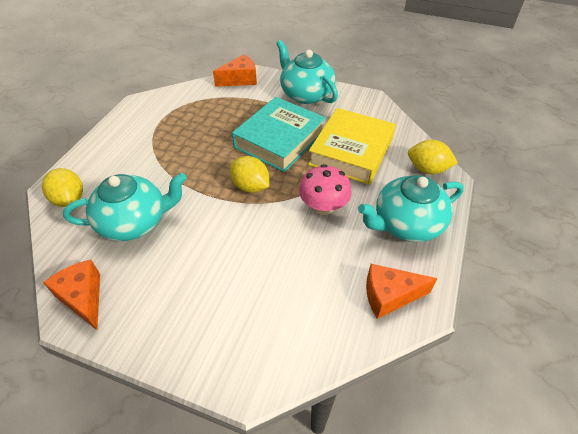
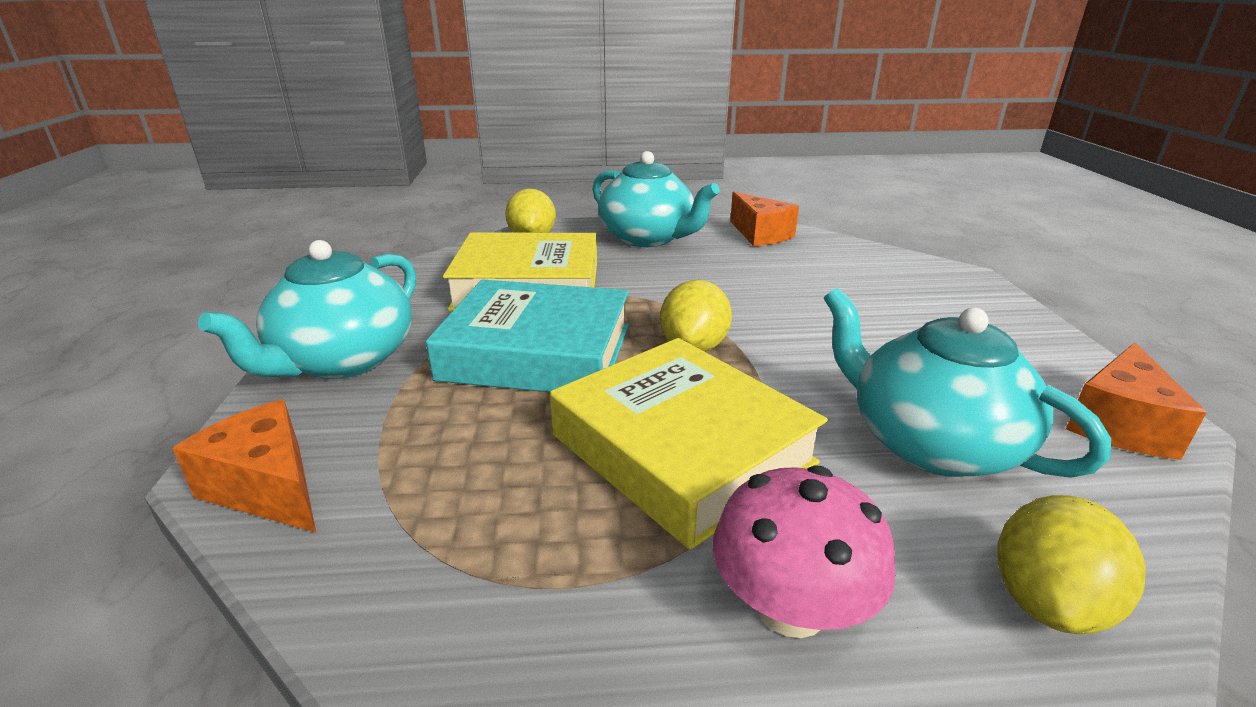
camera: 115 degrees left, 20 degrees down
pink mushroom [299,164,352,215] -> pink mushroom moved to [712,466,896,638]
none -> yellow book [550,338,828,550]

